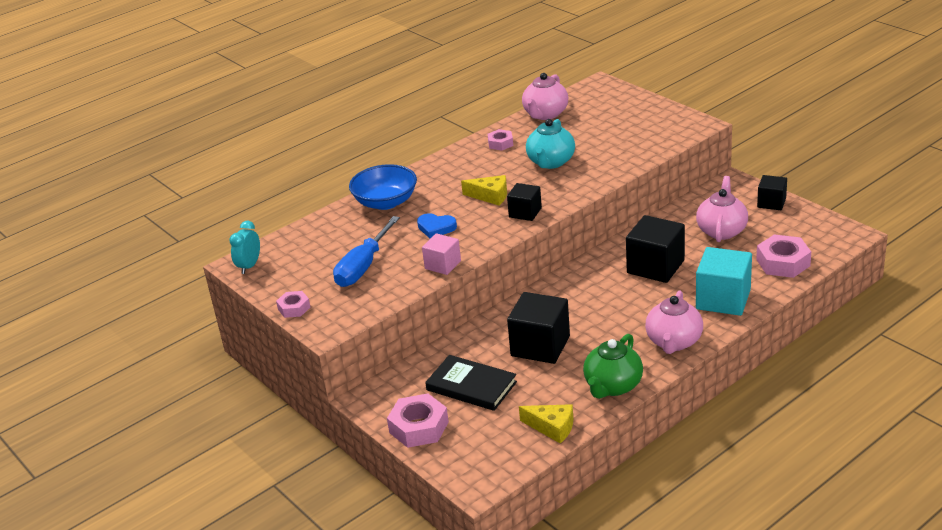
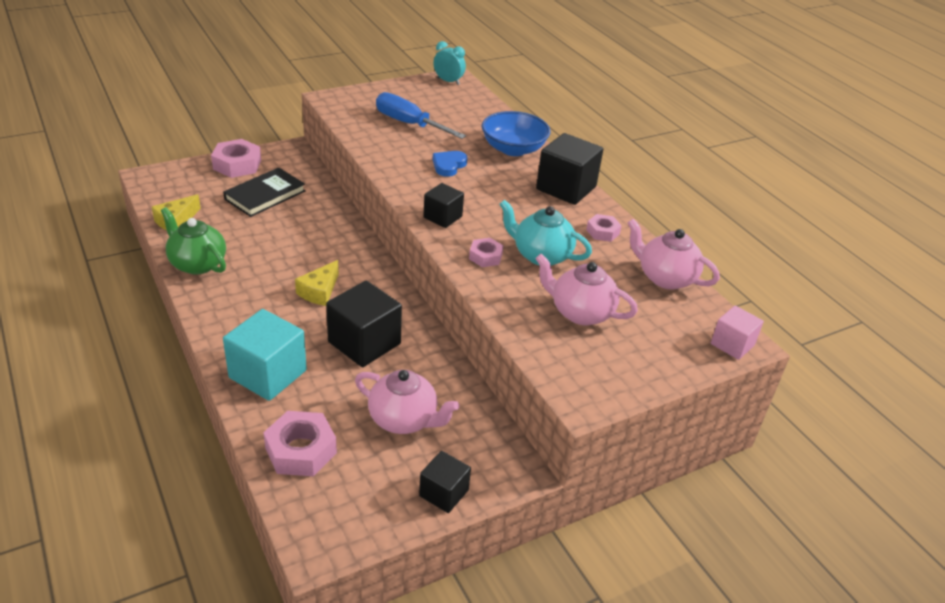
camera: 95 degrees right, 5 degrees up
pink nut [276,291,310,318] -> pink nut moved to [469,238,503,267]
pink cube [422,233,461,275] -> pink cube moved to [711,305,764,360]
yellow cheese [461,175,507,206] -> yellow cheese moved to [295,260,339,306]
black cube [507,292,570,364] -> black cube moved to [536,133,603,205]
pink teapot [645,290,703,354] -> pink teapot moved to [535,254,638,325]

